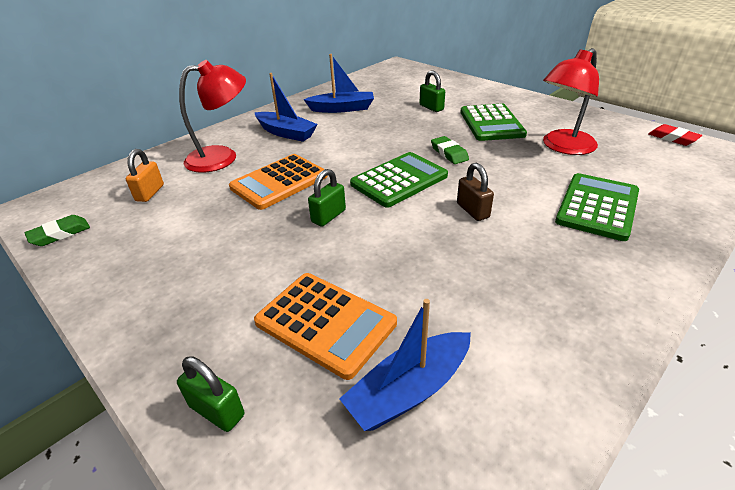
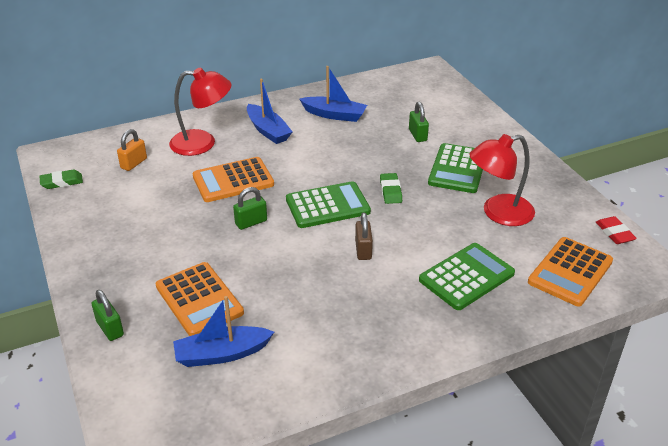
camera: 20 degrees right, 0 degrees up
none -> orange calculator [528,237,613,307]

